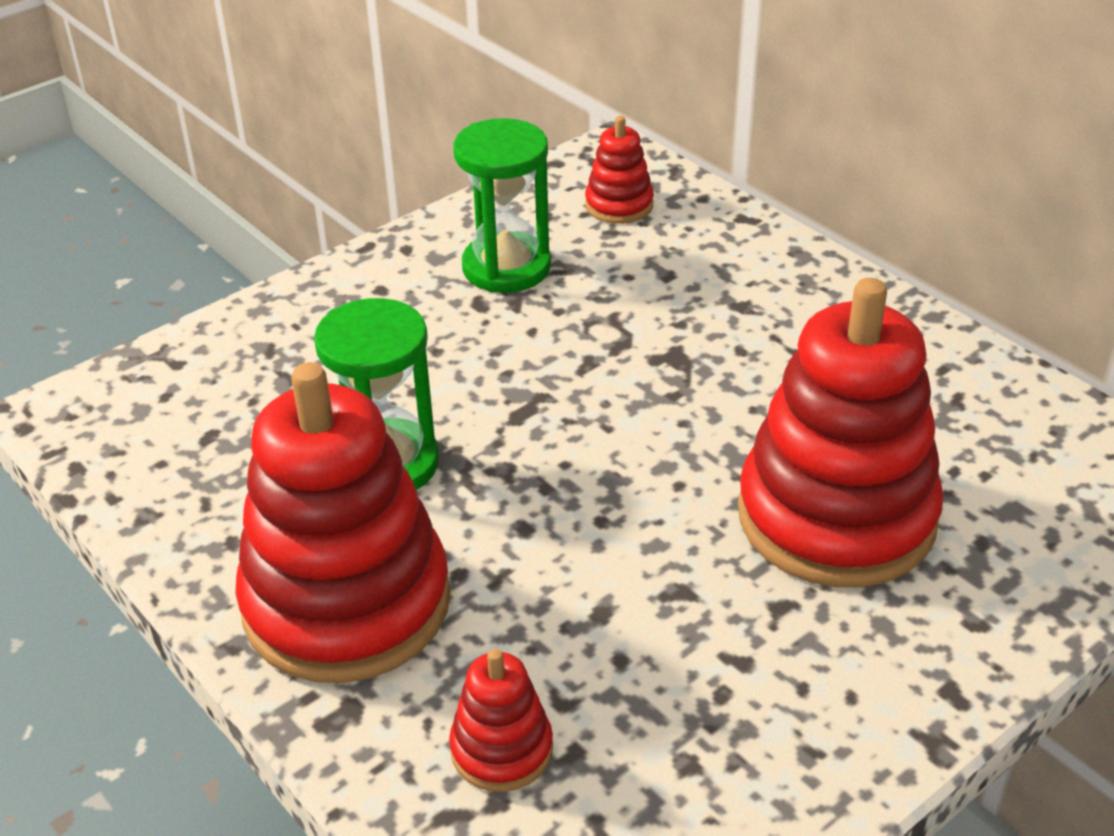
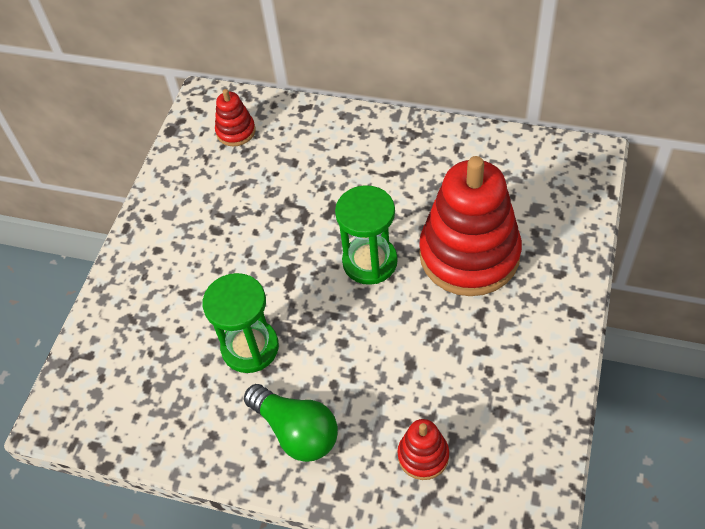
camera: 30 degrees left, 15 degrees up
red stacking toy [235,362,451,683] -> green light bulb [244,384,338,462]
green hourglass [453,118,551,293] -> green hourglass moved to [335,185,398,285]

